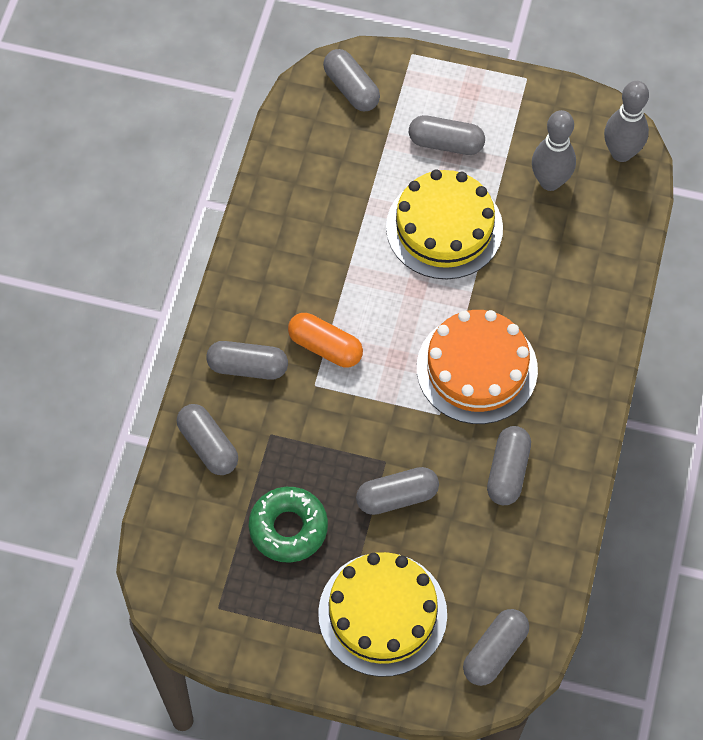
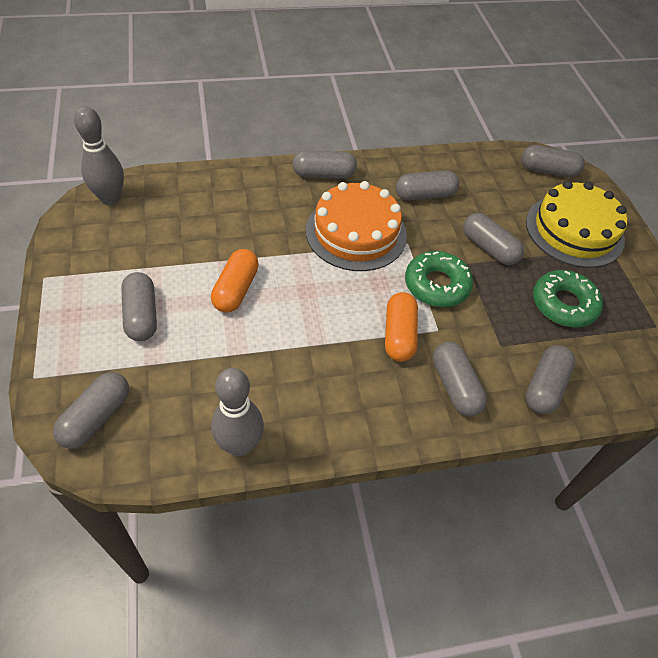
camera: 120 degrees left, 10 degrees down
yellow cake [386,169,503,279] -> orange capsule [211,249,259,313]
grey bowling pin [532,110,576,191] -> grey bowling pin moved to [211,368,264,456]
none -> grey capsule [292,150,357,179]
none -> green donut [405,251,473,307]

